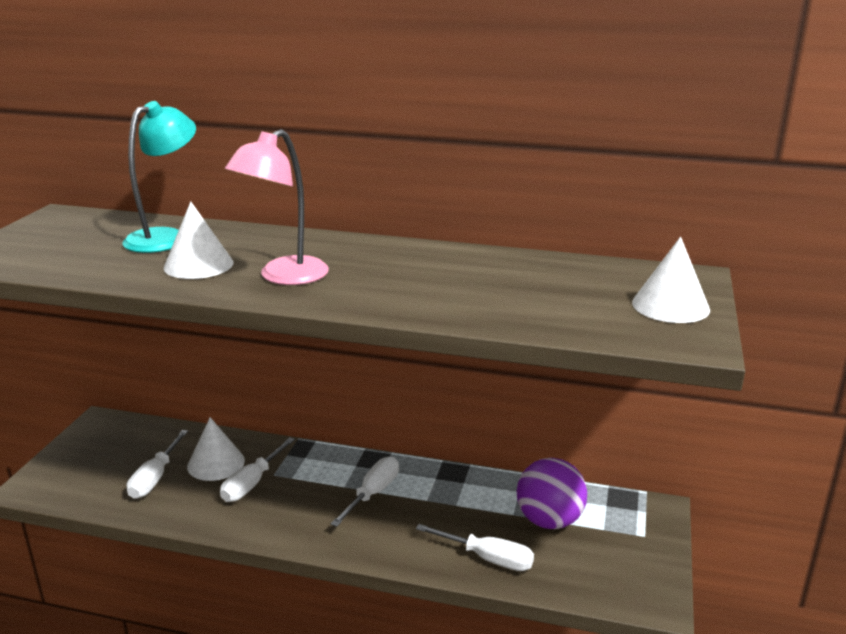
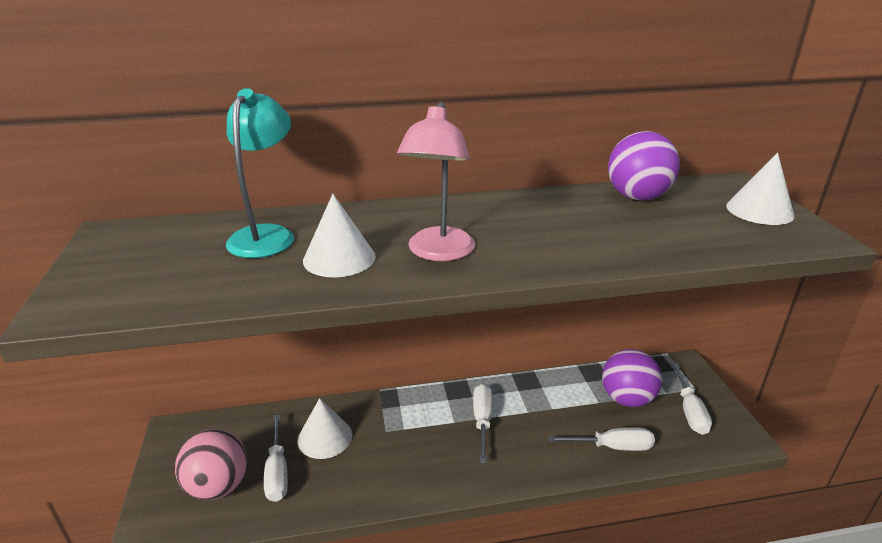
camera: 25 degrees left, 5 degrees up
white screwdriver [220,437,295,502] -> white screwdriver moved to [672,363,712,435]
none -> pink ball [175,429,247,500]
none -> purple ball [608,131,680,200]

